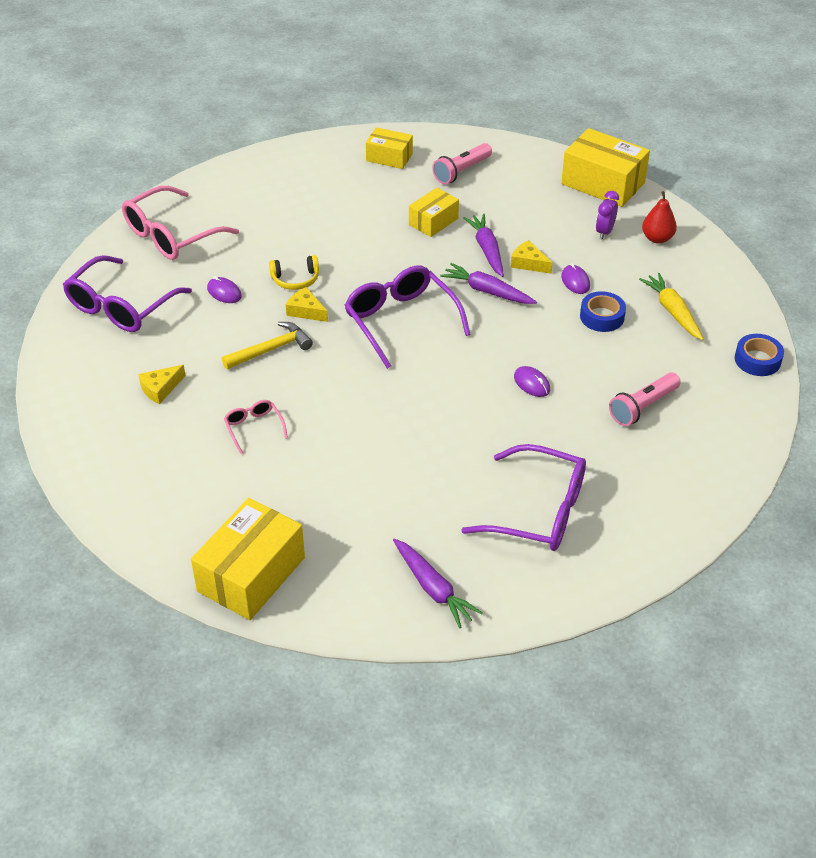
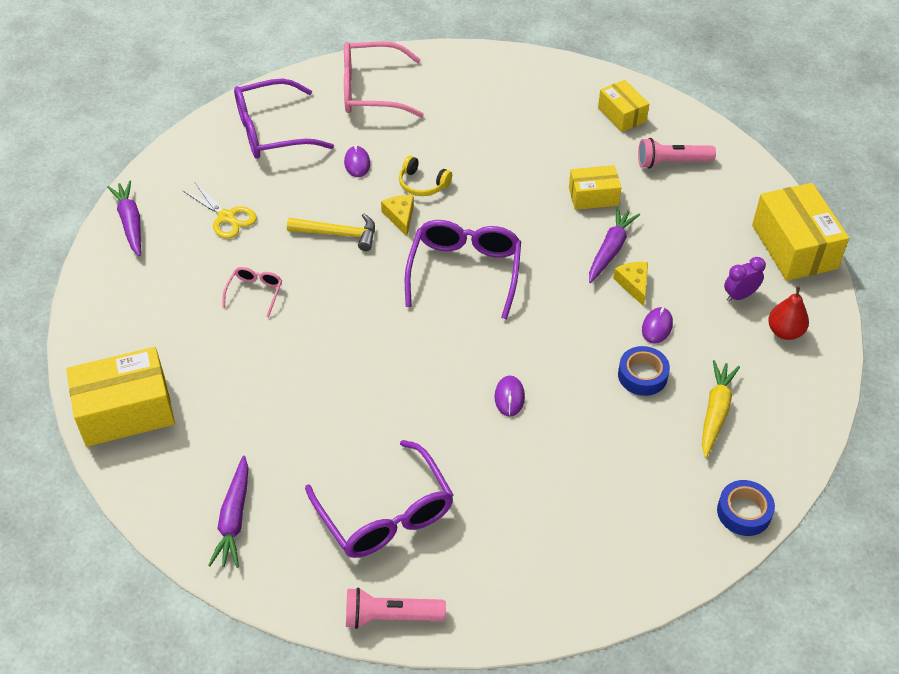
camera: 40 degrees right, 5 degrees up
yellow cheese [138,365,185,404] -> yellow scissors [182,183,257,239]
purple carrot [440,263,537,304] -> purple carrot moved to [107,180,141,256]
pink flashlight [609,373,681,426] -> pink flashlight moved to [346,587,446,629]

